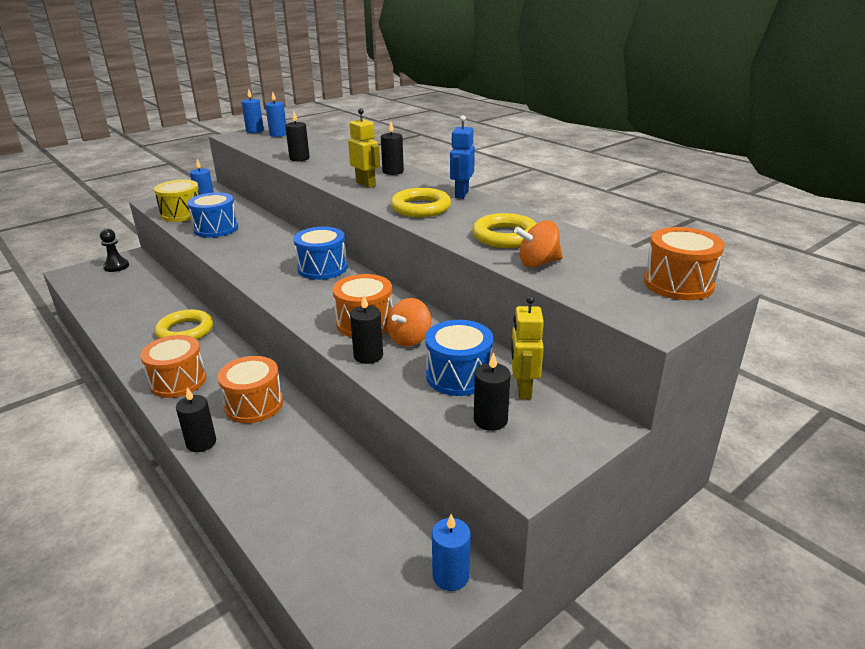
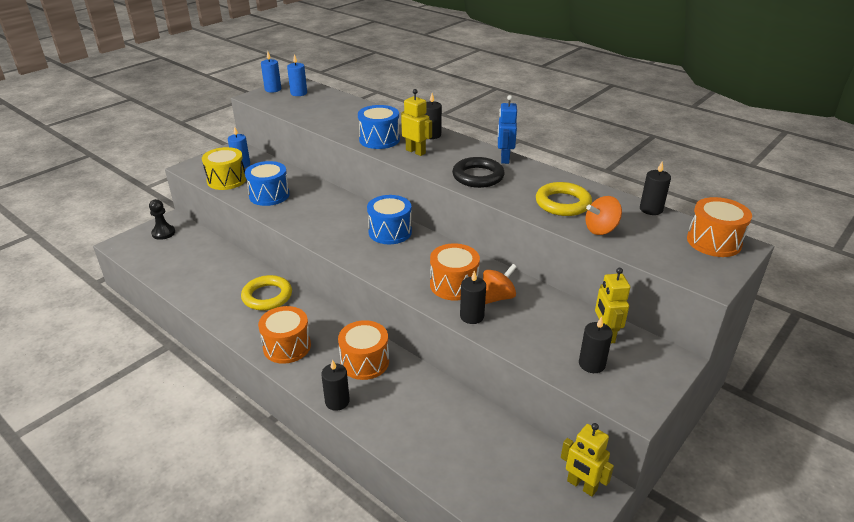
camera: 10 degrees left, 5 degrees up
black candle [285,111,310,161] -> black candle moved to [640,161,671,215]
orange spinning top [387,298,431,347] -> orange spinning top turned 150 degrees counterclockwise [483,264,517,304]
yellow ring [391,188,451,217] -> black ring [452,157,505,188]
blue drum [425,320,493,396] -> blue drum moved to [358,105,400,149]
blue candle [432,514,471,591] -> yellow robot [561,423,614,497]

